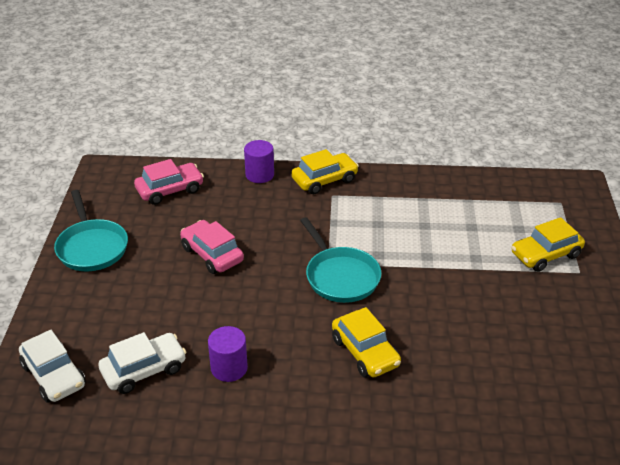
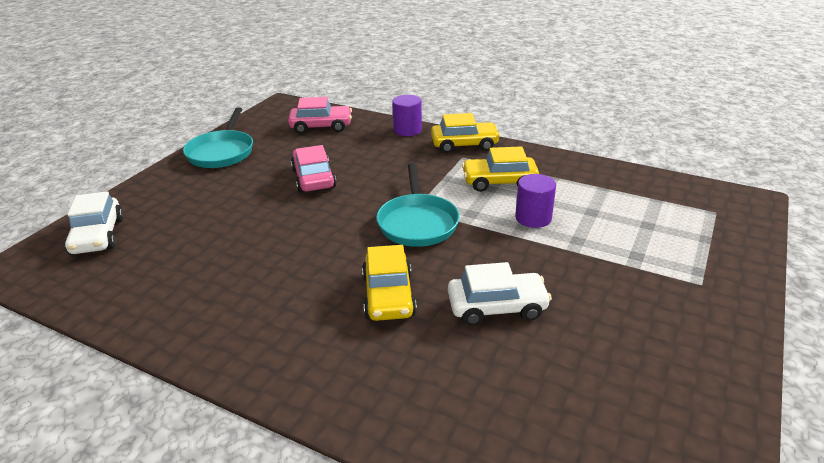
camera: 25 degrees right, 5 degrees down
white car [98,332,187,394] -> white car moved to [448,262,552,326]
purple cylinder [208,326,248,382] -> purple cylinder moved to [515,174,556,228]
yellow car [511,217,585,272] -> yellow car moved to [462,146,539,192]

